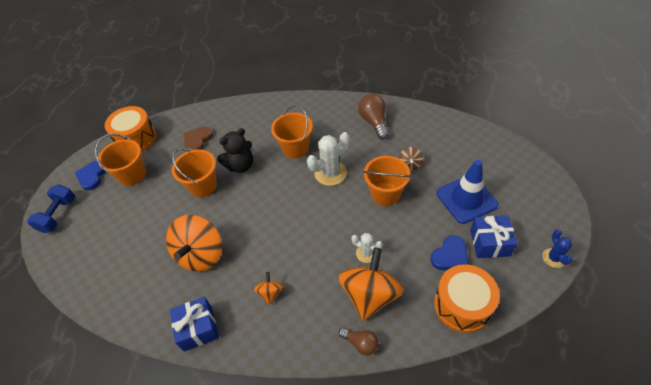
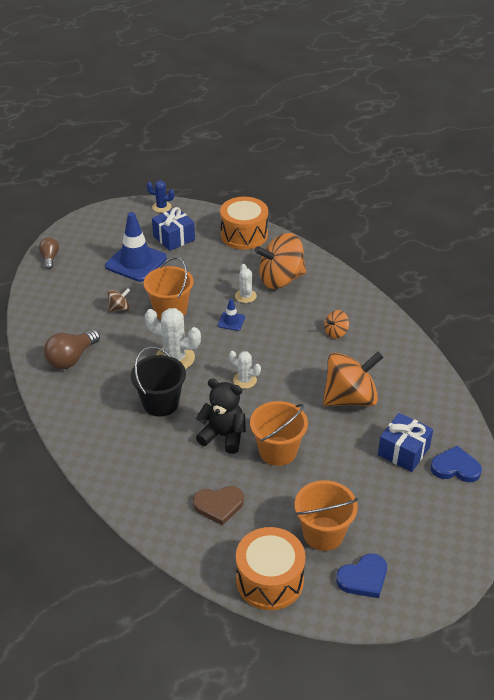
camera: 130 degrees left, 10 degrees down
blue dumbbell [27,184,75,233] -> none
blue gift [170,297,219,352] -> blue gift moved to [378,413,433,472]
orange bucket [271,105,313,159] -> black bucket [131,346,186,417]
brown light bulb [338,328,379,355] -> brown light bulb moved to [39,238,59,270]
blue heart [431,235,468,270] -> blue heart moved to [431,446,482,482]
blue cactus [542,229,573,268] -> blue cactus turned 60 degrees clockwise [147,180,174,213]
none -> blue traffic cone [218,299,245,331]
none -> white cactus [229,351,261,389]

